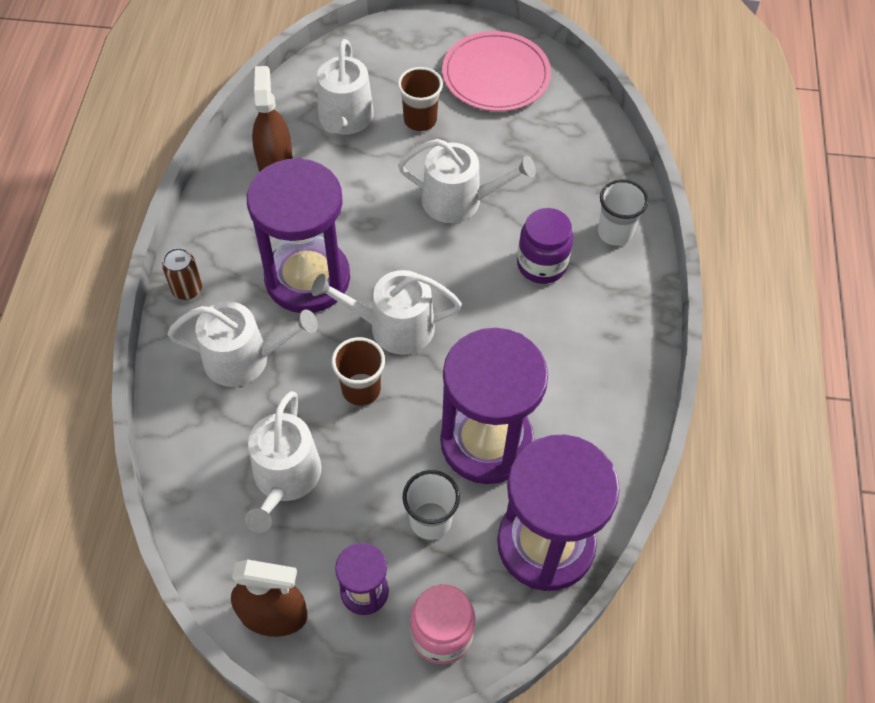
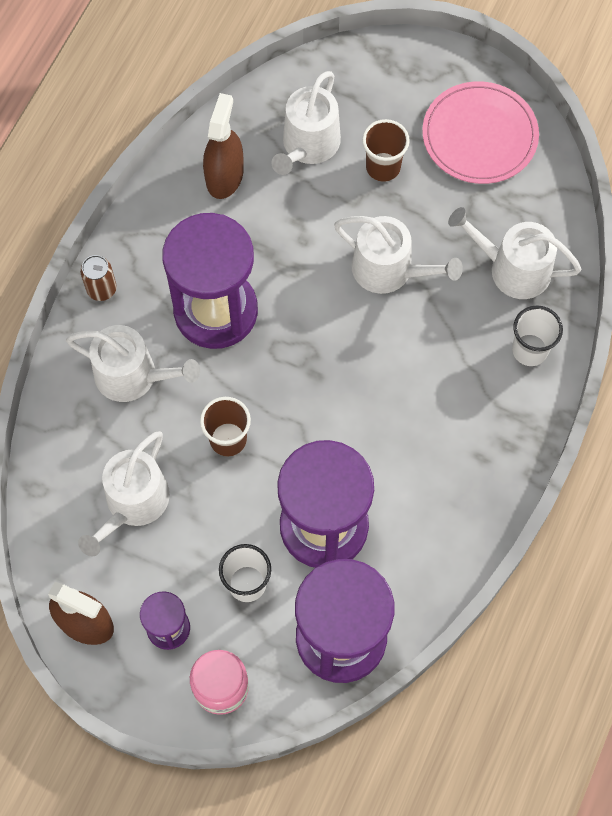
camera: 20 degrees right, 10 degrees up
white watering can [311,270,462,355] -> white watering can moved to [448,207,581,299]
purple jar [517,208,573,284] -> none

